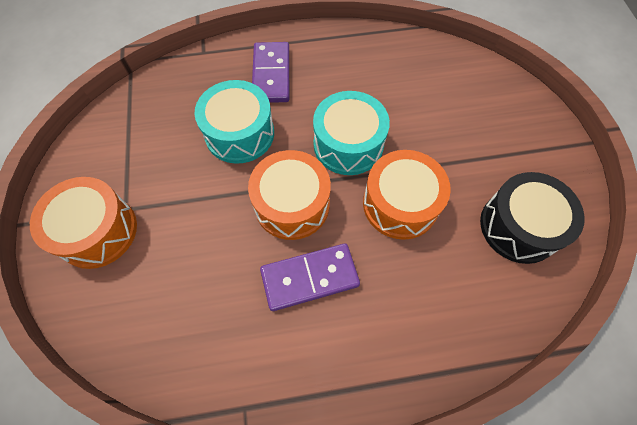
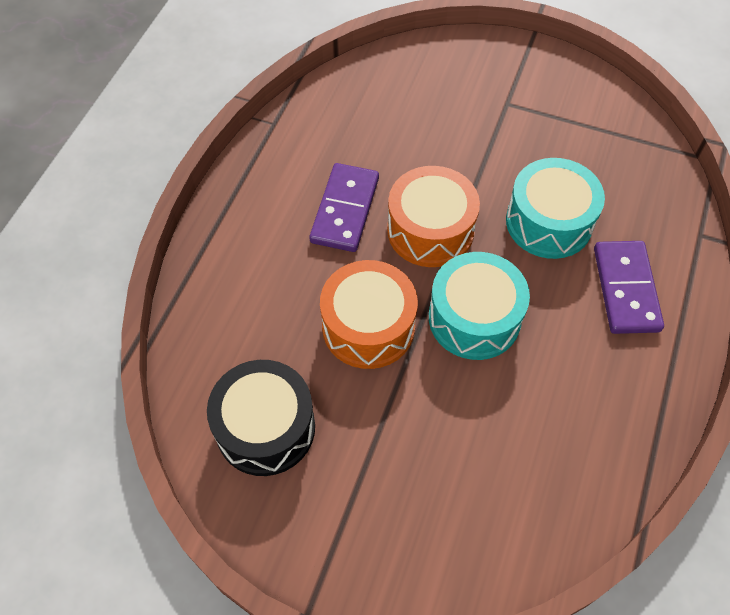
camera: 120 degrees right, 5 degrees down
orange drum [30,177,137,269] -> none
purple domino [252,42,289,103] -> purple domino turned 60 degrees clockwise [594,241,664,334]

